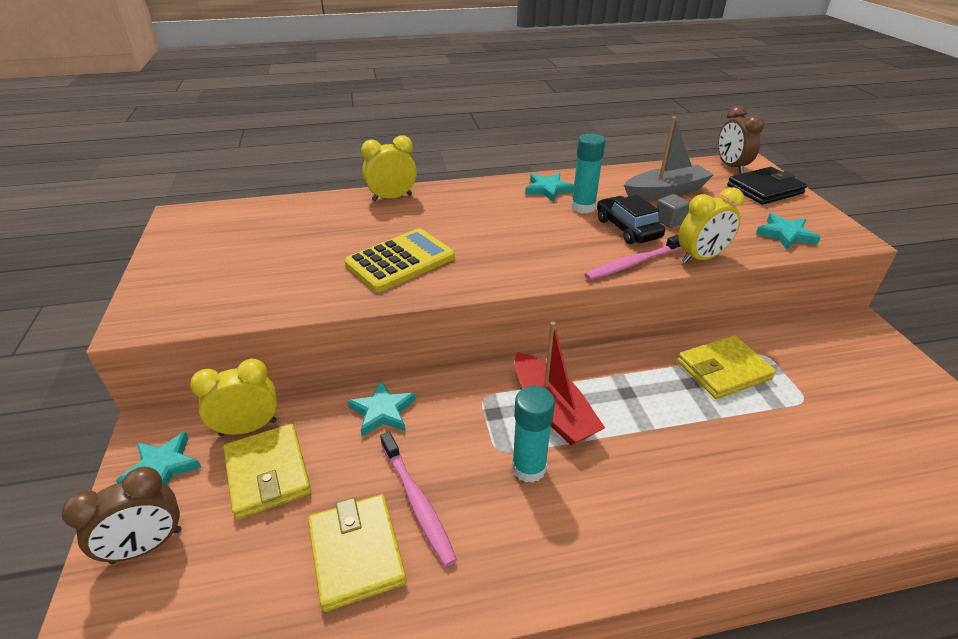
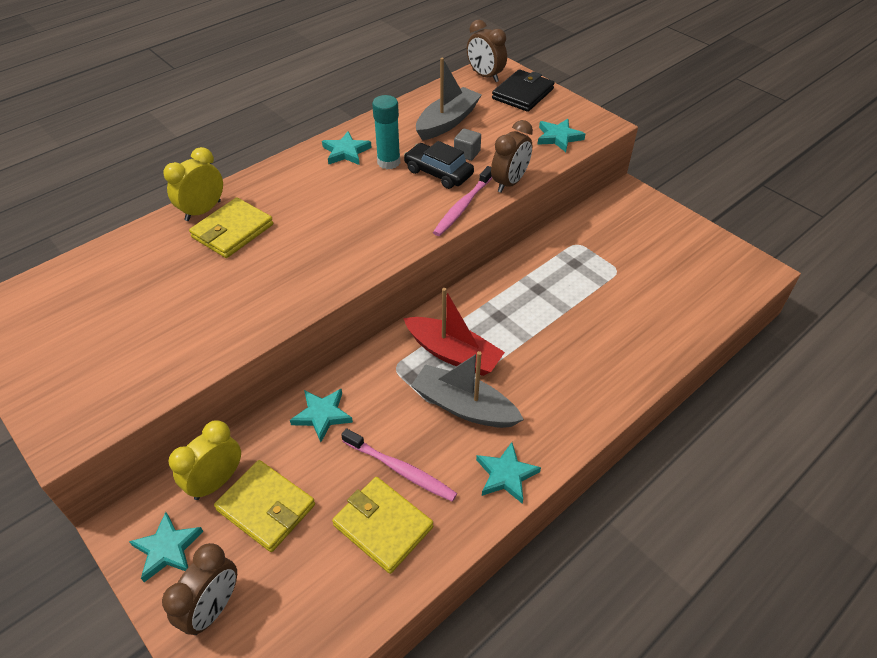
camera: 30 degrees left, 10 degrees up
yellow calculator [344,228,455,292] -> none
turquoise glue stick [512,386,555,483] -> grey boat [411,351,524,428]
yellow wallet [677,335,776,399] -> yellow wallet moved to [189,197,273,258]
yellow clock [678,187,744,264] -> brown clock [491,120,533,193]
none -> turquoise star [476,442,541,504]

